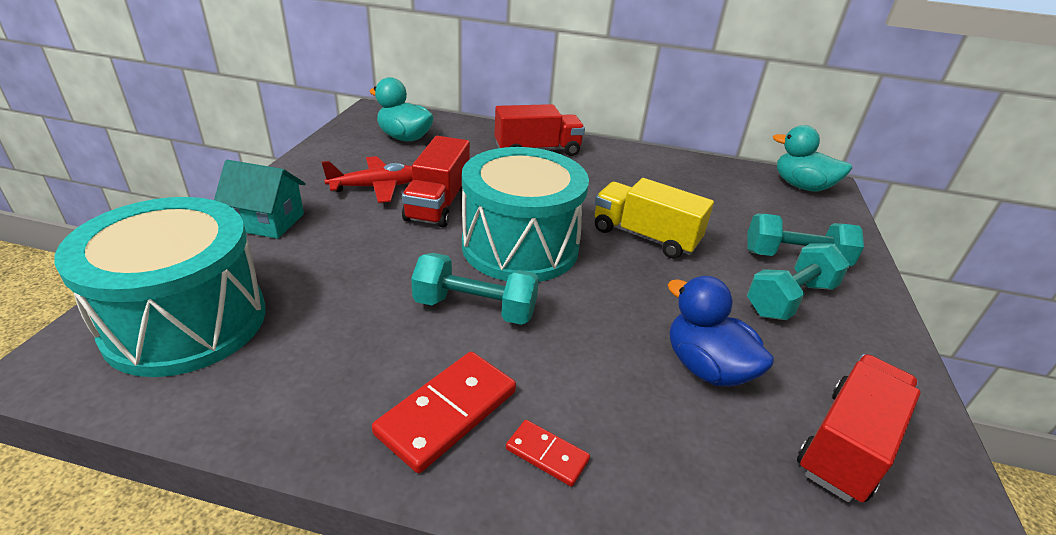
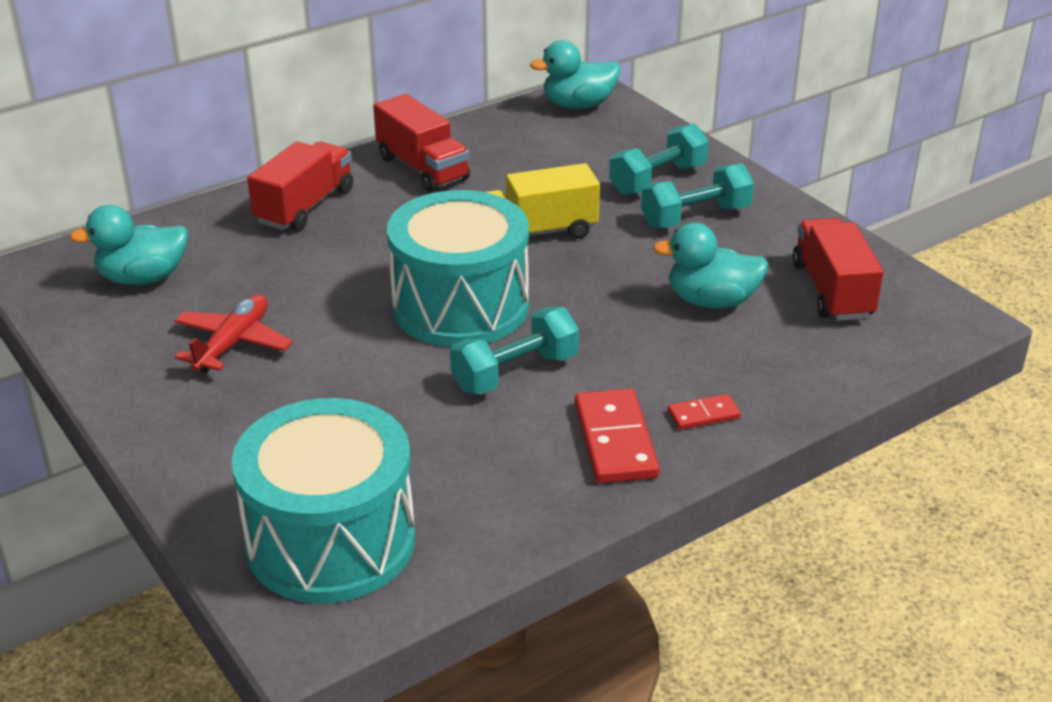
camera: 45 degrees left, 0 degrees up
turquoise house [214,160,305,239] -> none
red truck [402,136,470,228] -> red truck moved to [374,94,470,192]
blue duck [668,276,774,387] -> turquoise duck [652,222,769,309]
turquoise dumbbell [747,244,850,320] -> turquoise dumbbell turned 60 degrees clockwise [641,163,754,228]

